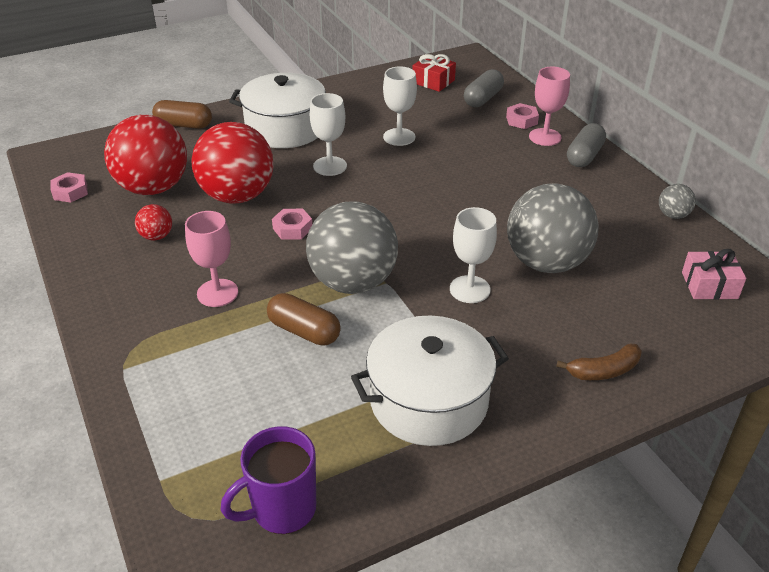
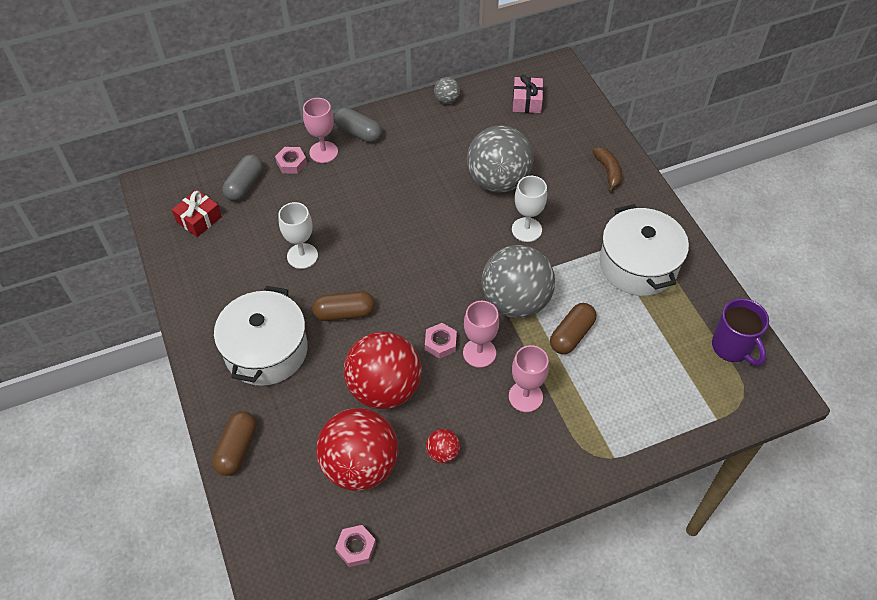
camera: 85 degrees left, 15 degrees up
white goblet [310,93,347,176] -> brown capsule [312,291,375,321]
grey capsule [464,69,504,107] -> grey capsule turned 75 degrees clockwise [222,154,263,201]
none -> pink goblet [463,301,499,368]

